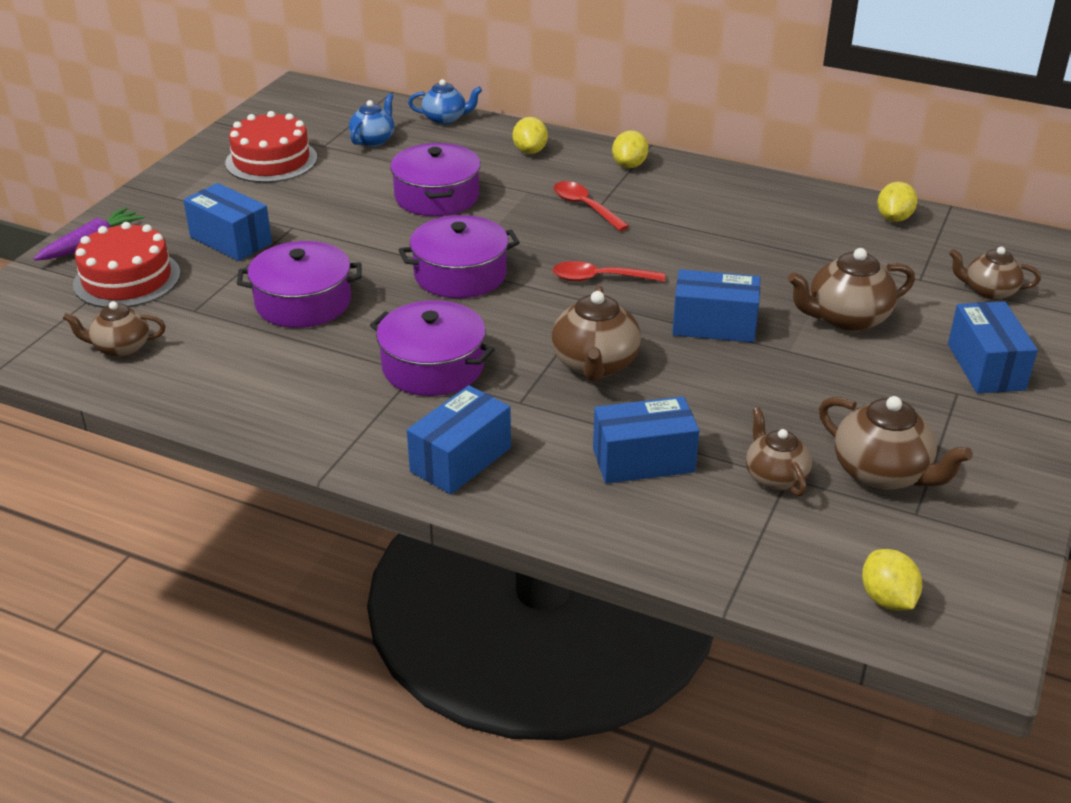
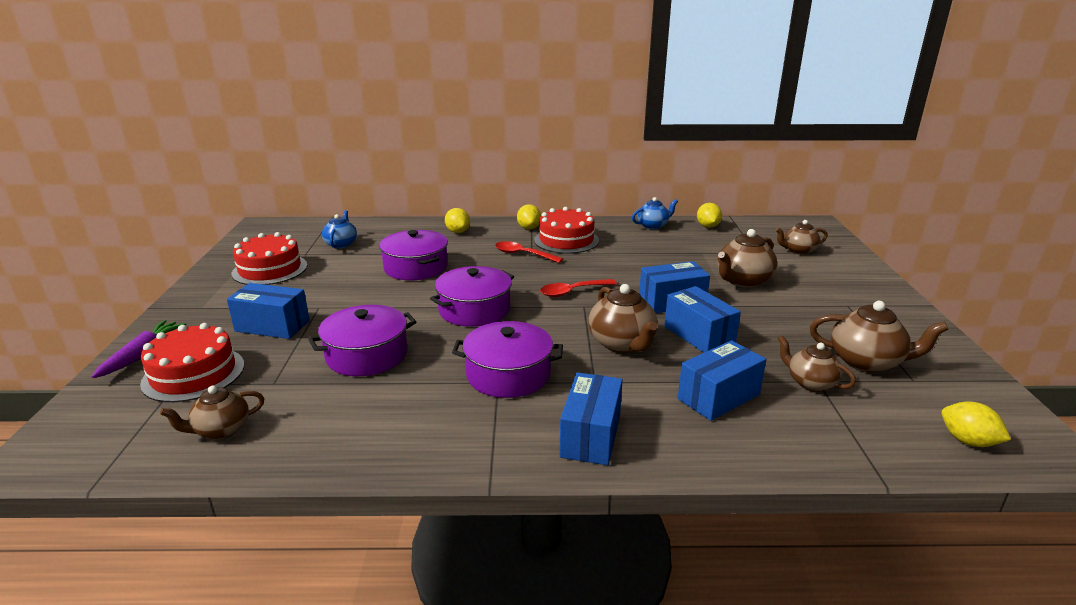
camera: 25 degrees left, 10 degrees down
blue teapot [408,79,482,125] -> blue teapot moved to [632,197,678,229]
blue box [948,301,1038,393] -> blue box moved to [664,286,741,353]
none -> red cake [534,207,599,254]

